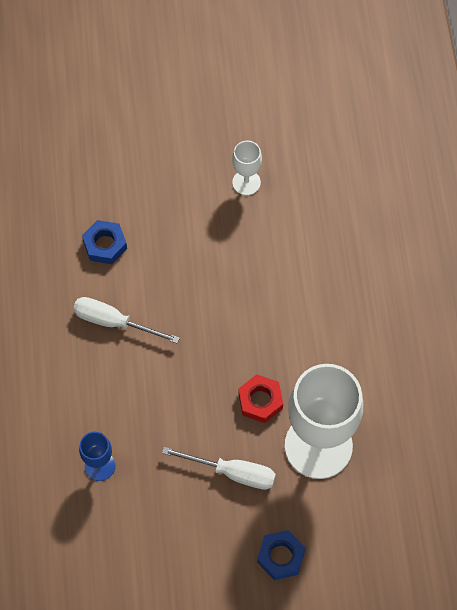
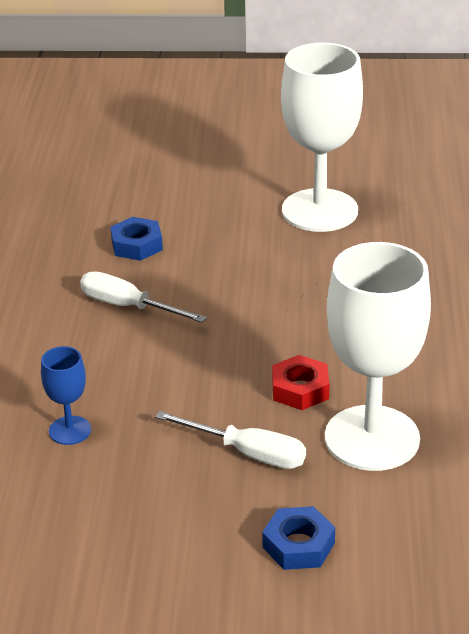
camera: 10 degrees right, 30 degrees down
white goblet [232,140,262,195] -> white goblet [281,43,363,232], size x2.22

